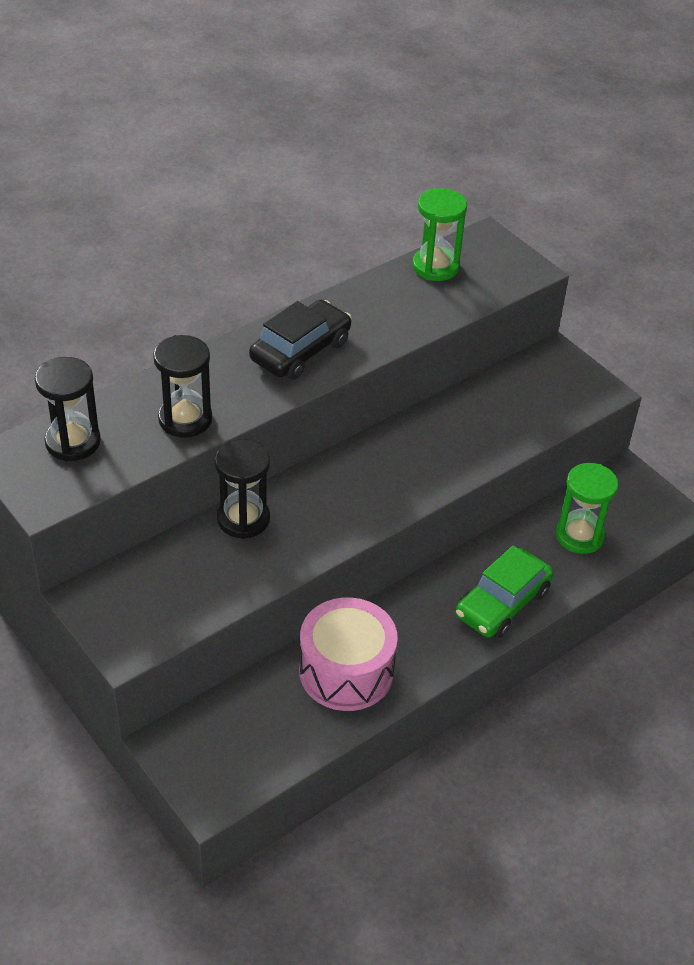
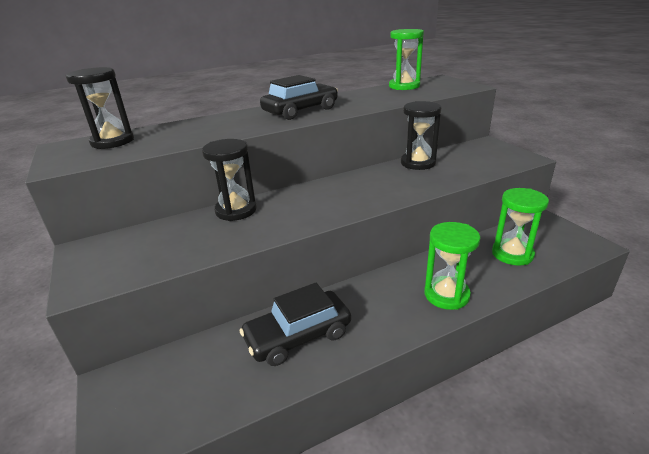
camera: 15 degrees right, 15 degrees down
black hourglass [153,335,212,438] -> black hourglass moved to [401,101,441,170]
pink drum [299,597,398,711] -> black car [239,283,351,366]
green car [455,546,553,638] -> green hourglass [424,222,481,310]

